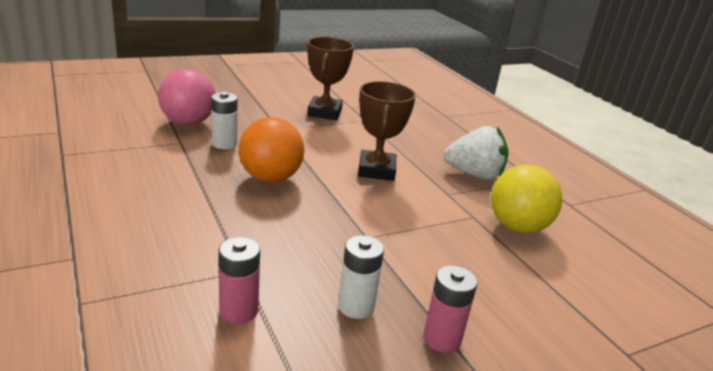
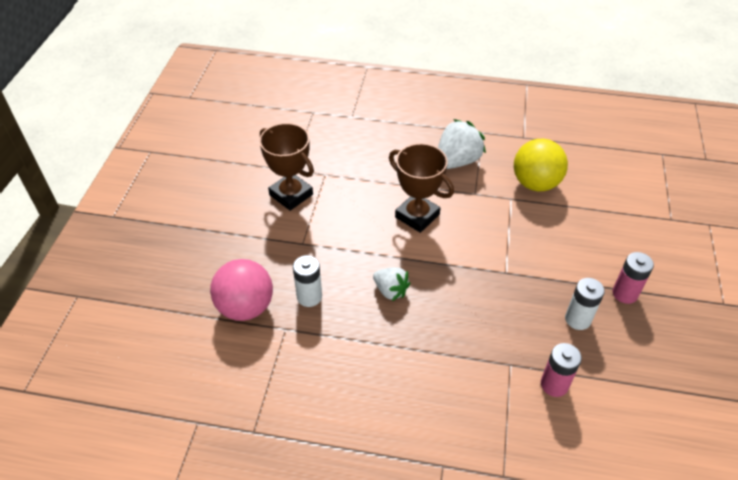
camera: 50 degrees left, 20 degrees up
orange ball [239,117,304,182] -> white strawberry [373,267,410,301]

